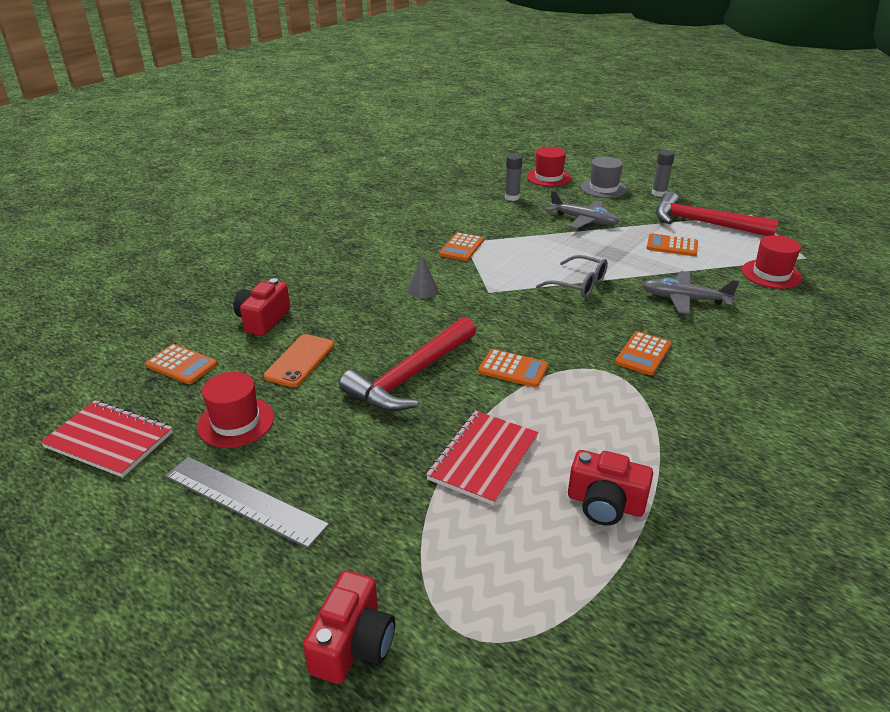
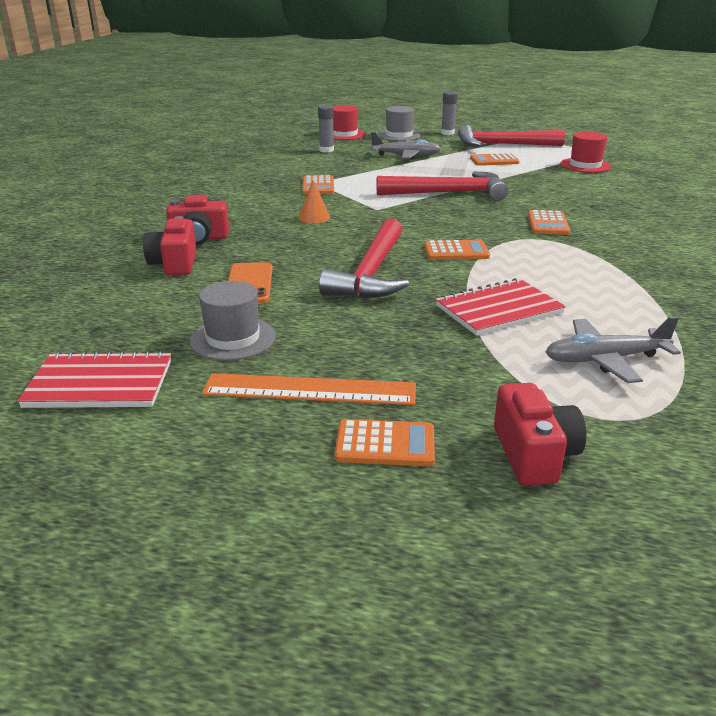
camera: 25 degrees left, 5 degrees down
orange calculator [145,344,217,384] -> orange calculator moved to [334,419,435,466]
grey ruler [165,457,329,548] -> orange ruler [202,373,416,405]
red hat [197,372,274,448] -> grey hat [189,281,276,361]
grey cone [407,257,438,298] -> orange cone [298,180,330,223]
red notebook [426,411,538,505] -> red notebook turned 60 degrees clockwise [436,278,566,336]
grey glasses [536,255,608,298] -> red hammer [376,171,508,201]
red camera [568,450,653,525] -> red camera moved to [166,195,229,245]
grey plane [642,271,739,315] -> grey plane moved to [546,317,681,383]

